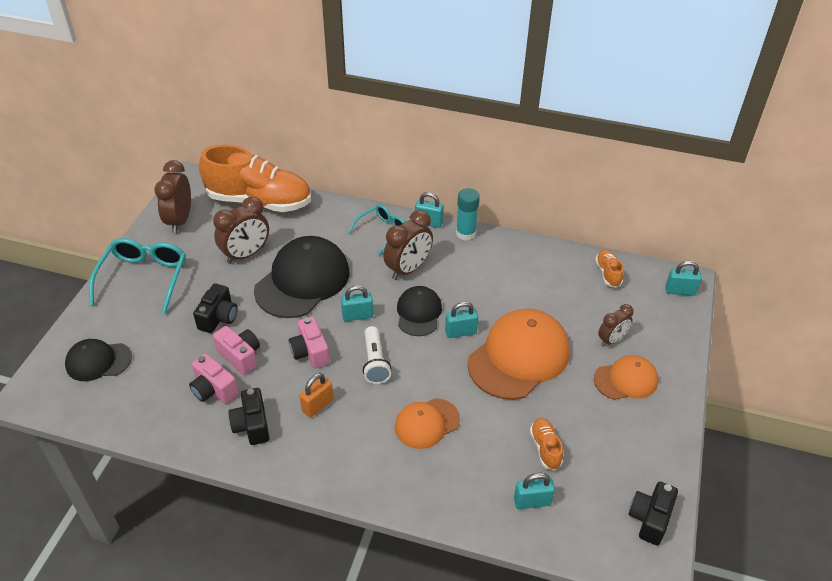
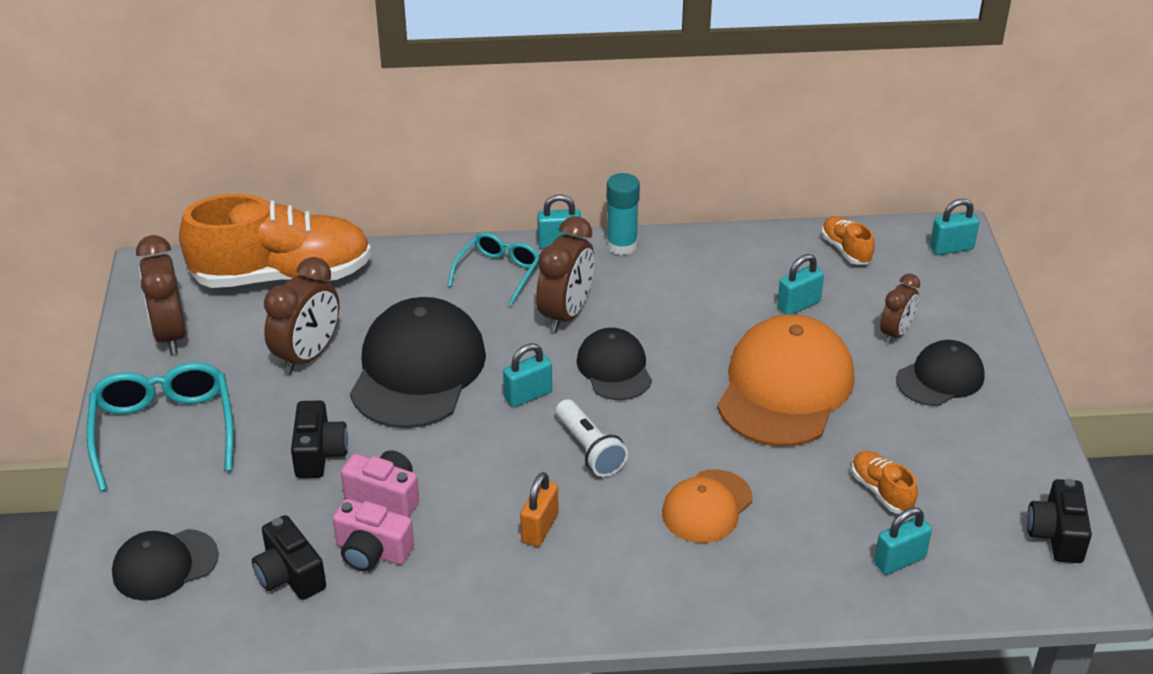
camera: 20 degrees left, 5 degrees down
black camera [228,388,269,445] -> black camera moved to [252,515,326,600]
pink camera [289,317,330,368] -> none
turquoise padlock [445,302,478,338] -> turquoise padlock moved to [777,254,824,314]
orange cap [594,355,658,400] -> black cap [896,340,985,406]

